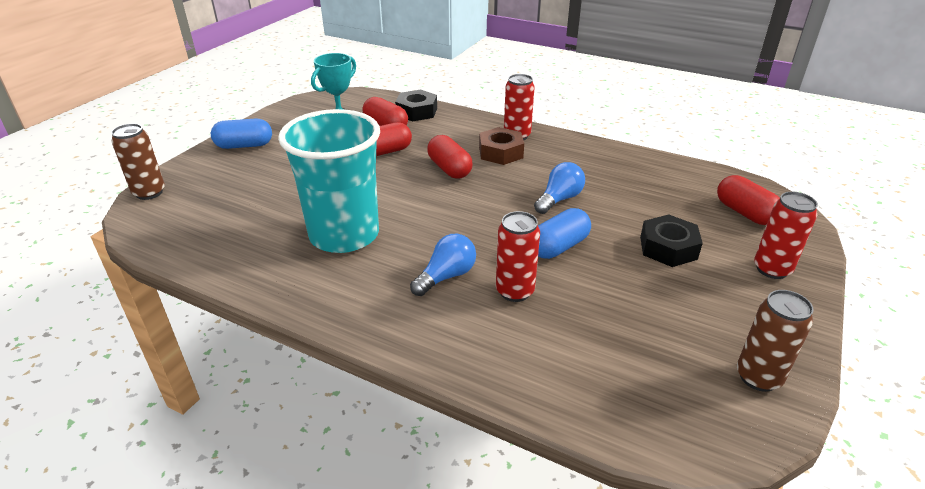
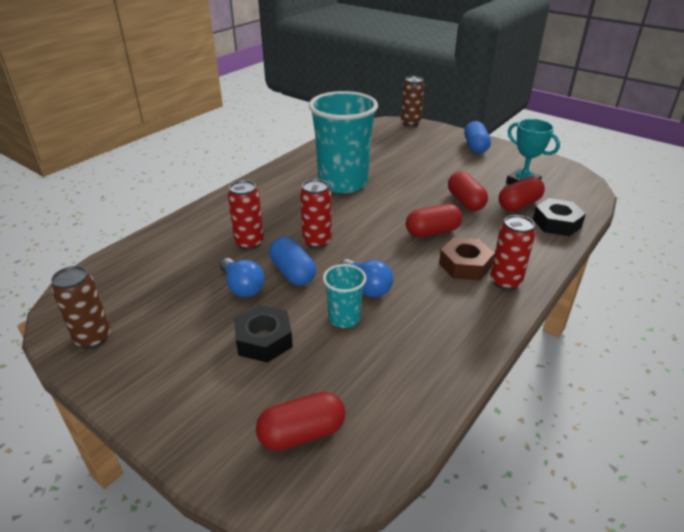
camera: 100 degrees right, 0 degrees up
blue light bulb [410,234,476,296] -> blue light bulb moved to [220,258,265,297]
red can [754,191,818,279] -> red can moved to [300,179,332,249]
none -> turquoise cup [323,264,366,328]

